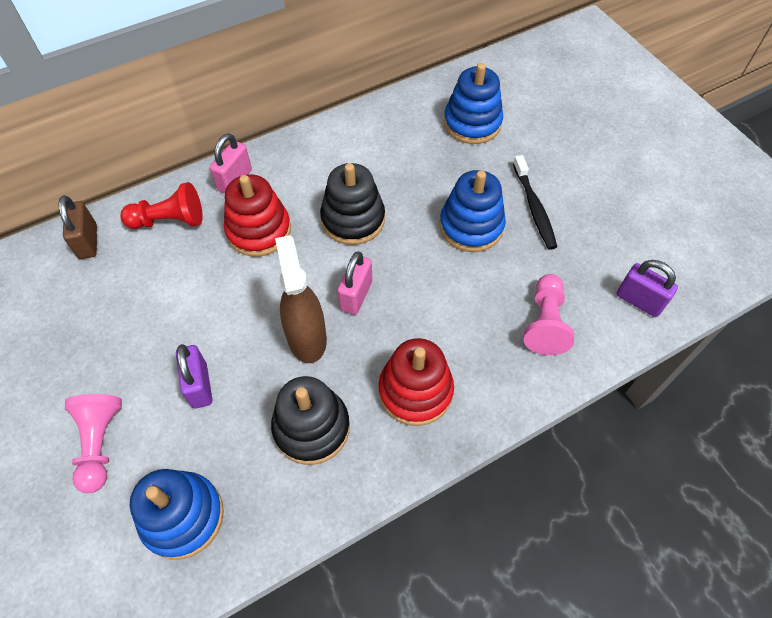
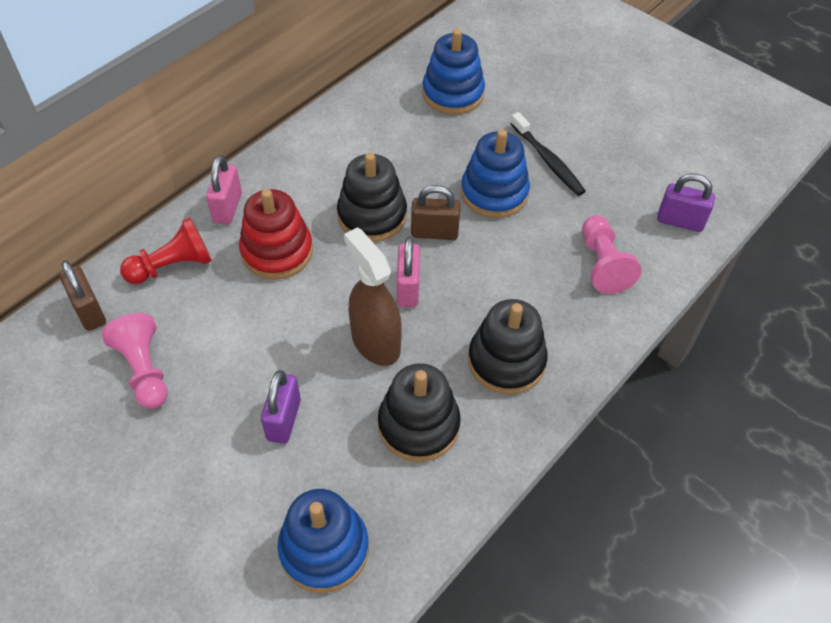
camera: 20 degrees left, 5 degrees down
pink pawn [65,394,122,493] -> pink pawn moved to [101,313,168,409]
purple padlock [176,344,213,409] -> purple padlock turned 45 degrees clockwise [261,370,301,444]
red stacking toy [379,338,454,426] -> black stacking toy [468,299,548,395]
none -> brown padlock [411,185,460,240]

